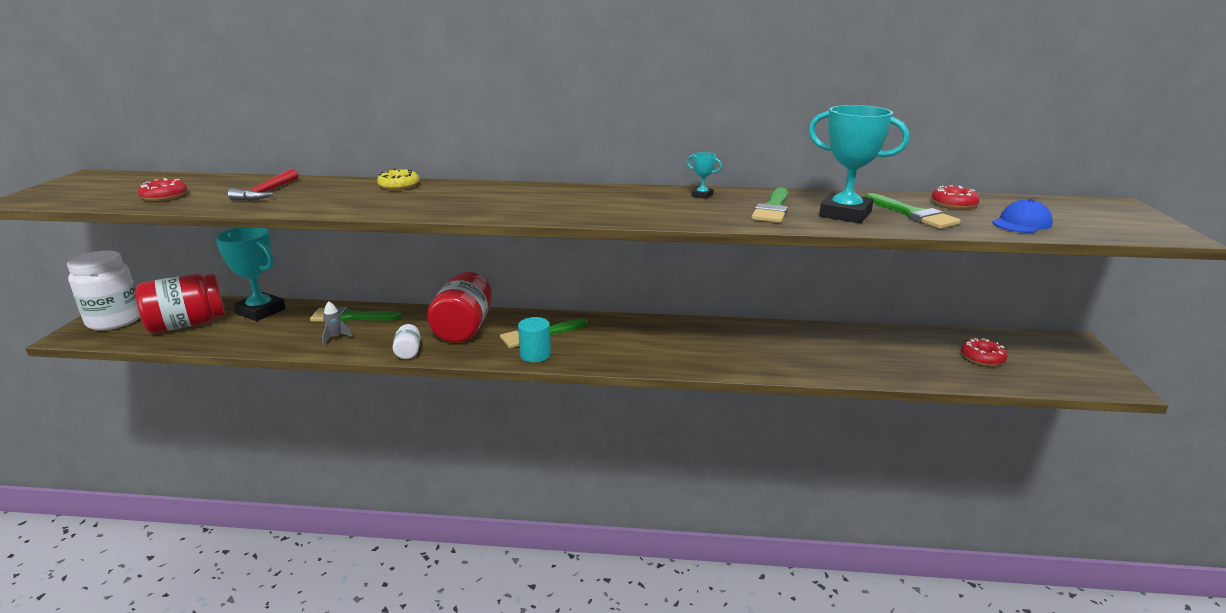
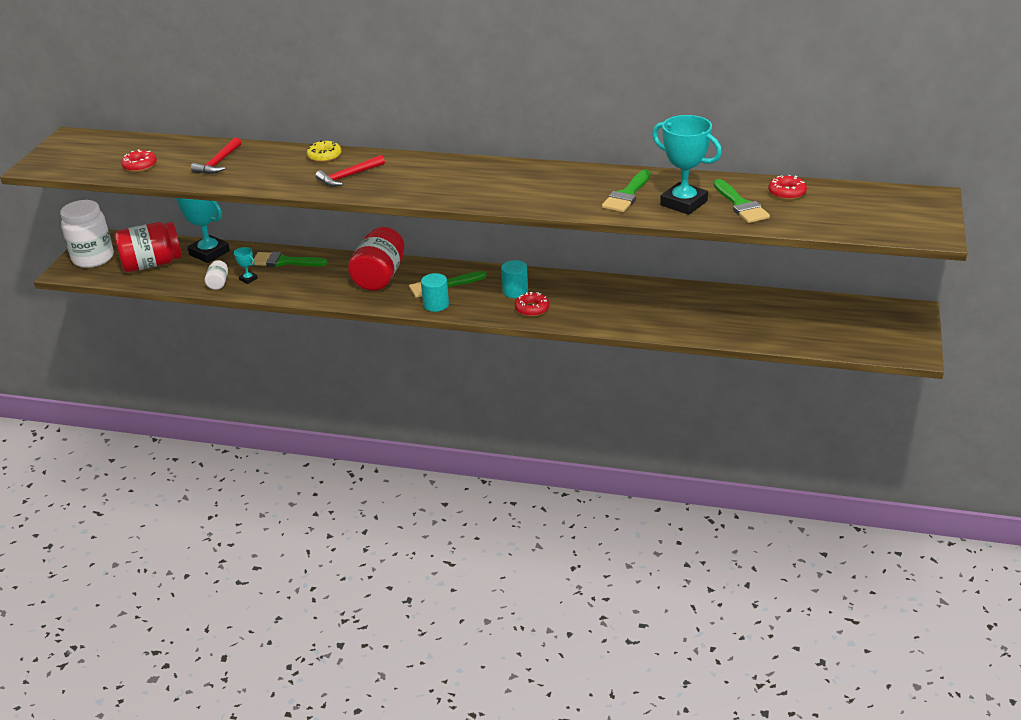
camera: 10 degrees right, 10 degrees up
grey rocket [322,301,353,345] -> none
white jar [393,324,421,359] -> white jar moved to [205,260,228,290]
turquoise trophy [686,152,722,199] -> turquoise trophy moved to [234,247,257,284]
red donut [961,338,1008,366] -> red donut moved to [515,292,550,317]
blue cap [992,199,1053,233] -> none
none -> red hammer [315,155,385,187]
none -> turquoise cylinder [501,260,528,298]

